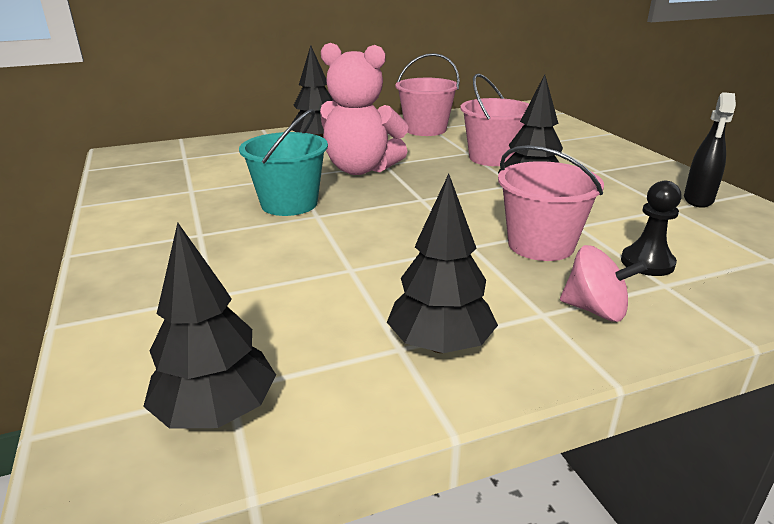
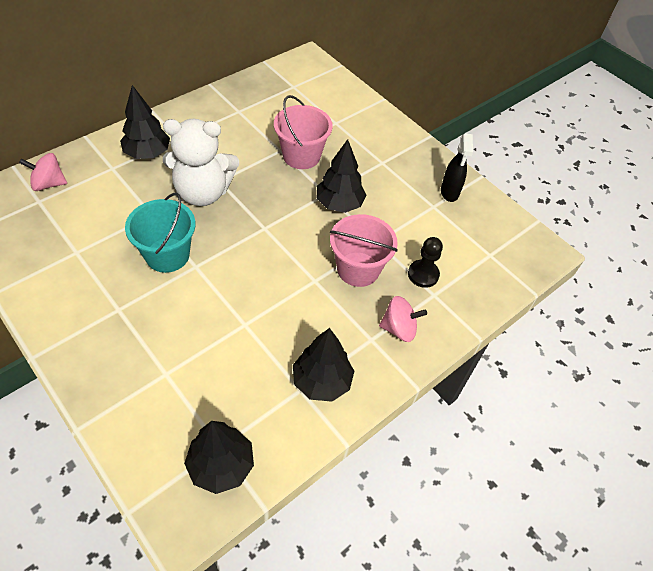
camera: 25 degrees left, 25 degrees up
pink teddy bear [320,43,408,175] -> white teddy bear [163,119,239,206]
pink bucket [395,53,460,136] -> none
none -> pink spinning top [19,153,67,191]

